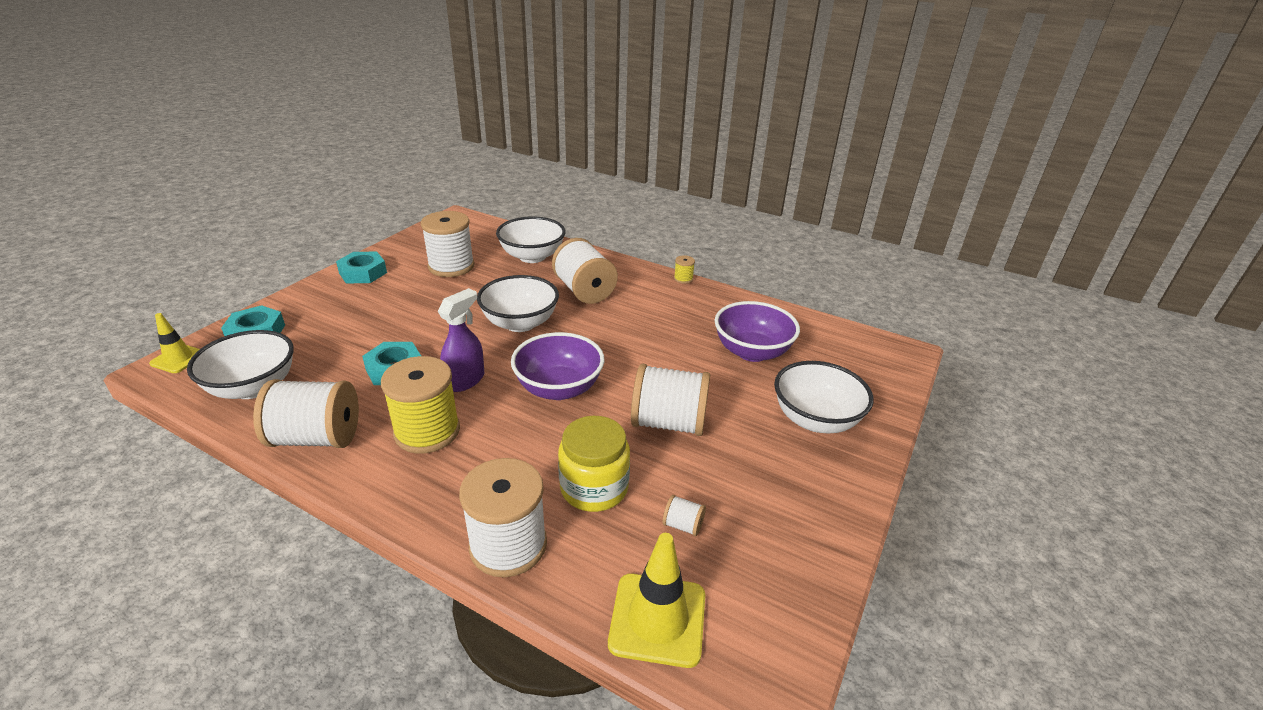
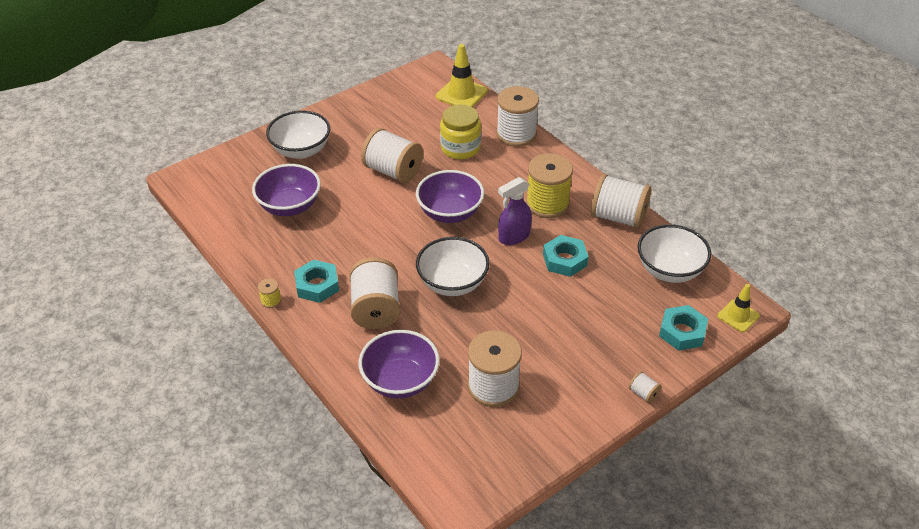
camera: 155 degrees left, 10 degrees up
turquoise nut [336,252,387,283] -> turquoise nut moved to [294,260,339,303]
white bowl [496,217,566,263] -> purple bowl [359,330,440,399]
white spool [663,495,706,536] -> white spool moved to [629,371,662,403]

